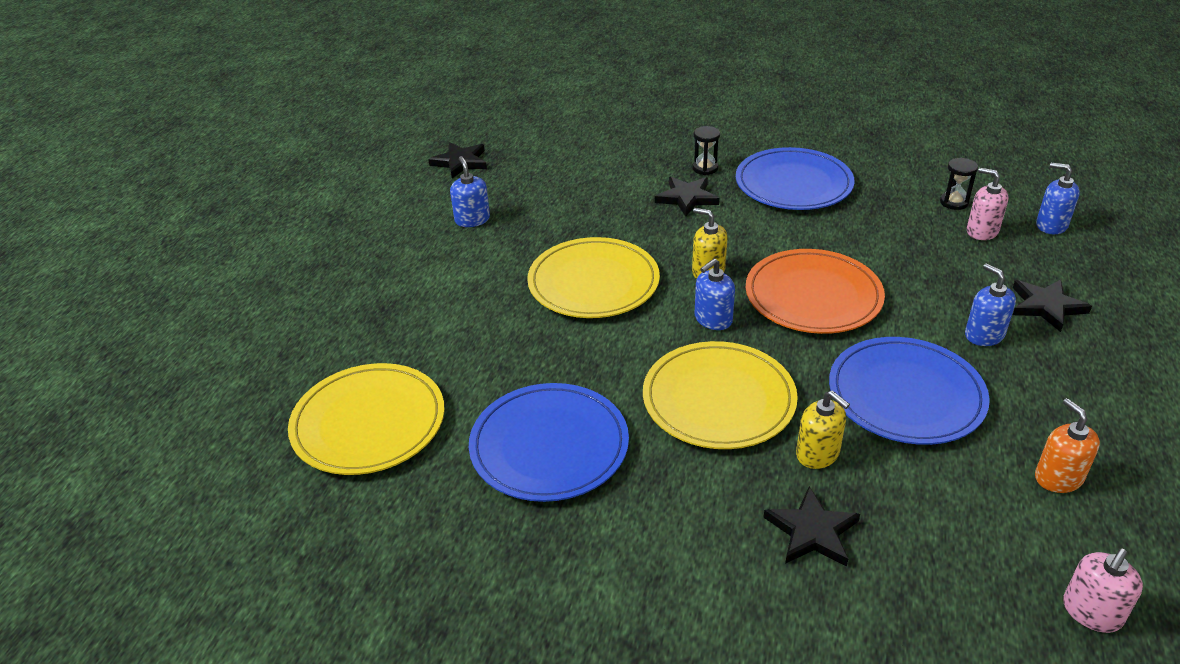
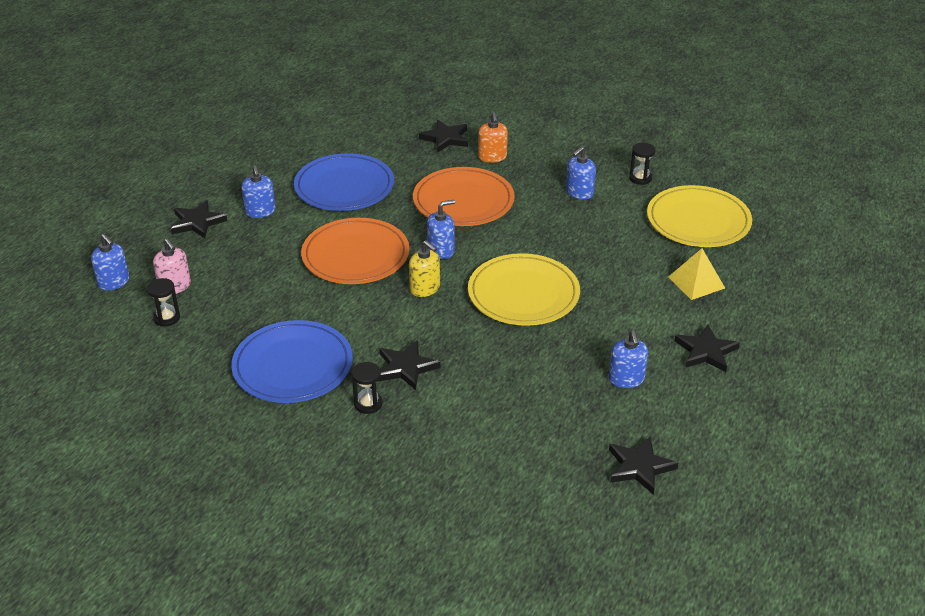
camera: 170 degrees left, 0 degrees up
blue plate [469,383,629,502] -> blue soap dispenser [566,146,596,199]
yellow plate [643,341,798,449] -> orange plate [413,167,515,226]
yellow soap dispenser [796,390,850,469] -> none
orange soap dispenser [1035,398,1100,493] -> orange soap dispenser moved to [478,112,508,163]
pink soap dispenser [1063,548,1143,633] -> none
none -> black hourglass [629,142,656,185]
none -> yellow pyramid [668,248,725,300]
none -> black star [675,325,740,372]

